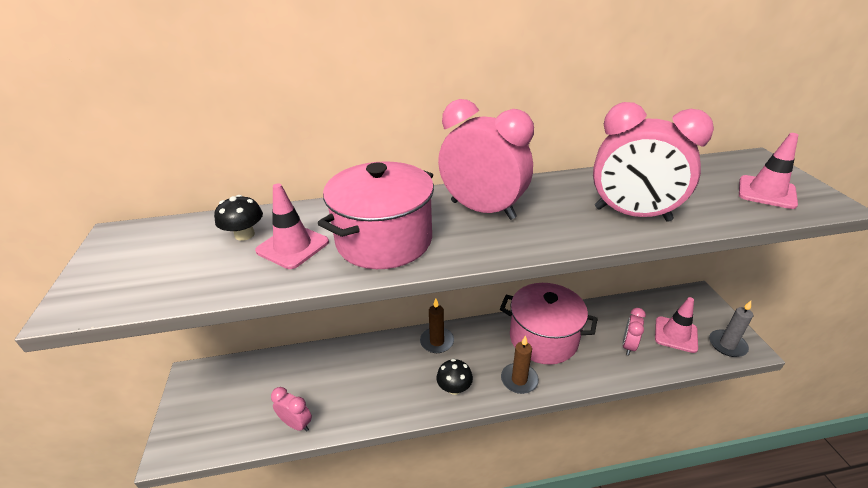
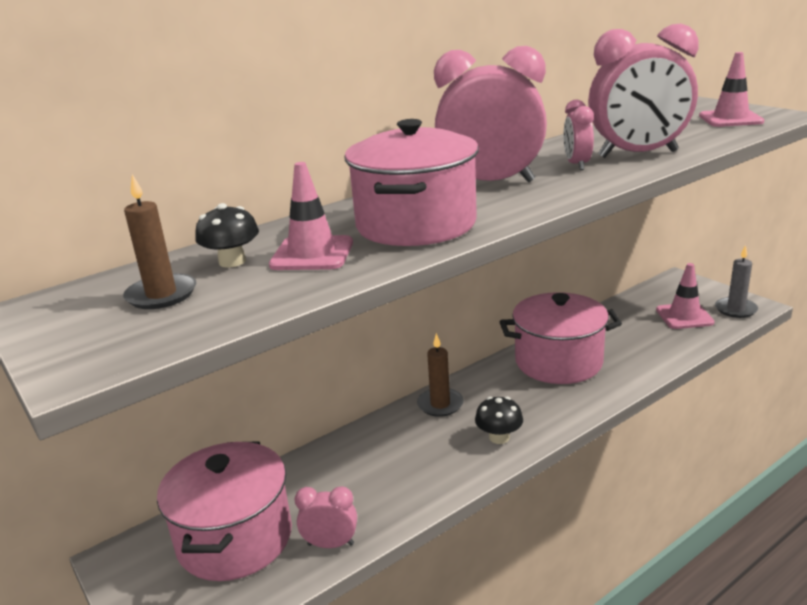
camera: 25 degrees left, 10 degrees down
brown candle [501,335,539,394] -> brown candle moved to [123,174,196,309]
pink clock [623,308,646,355] -> pink clock moved to [564,99,594,170]
none -> pink pot [157,441,292,581]

